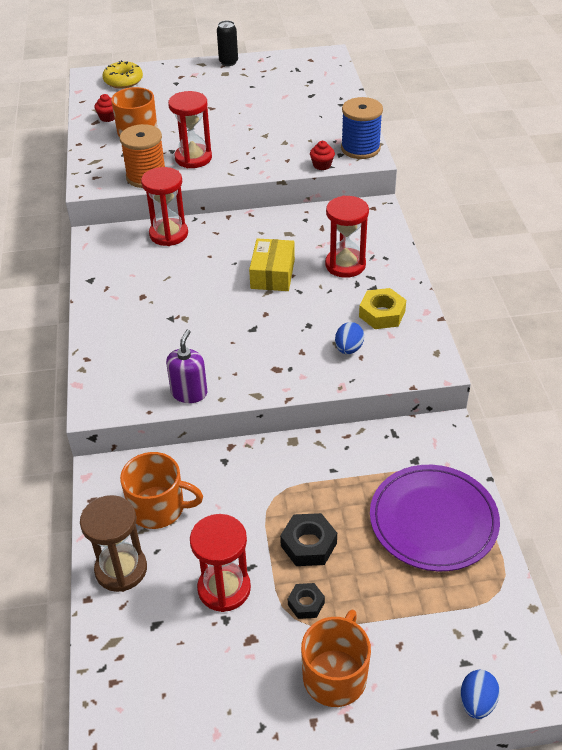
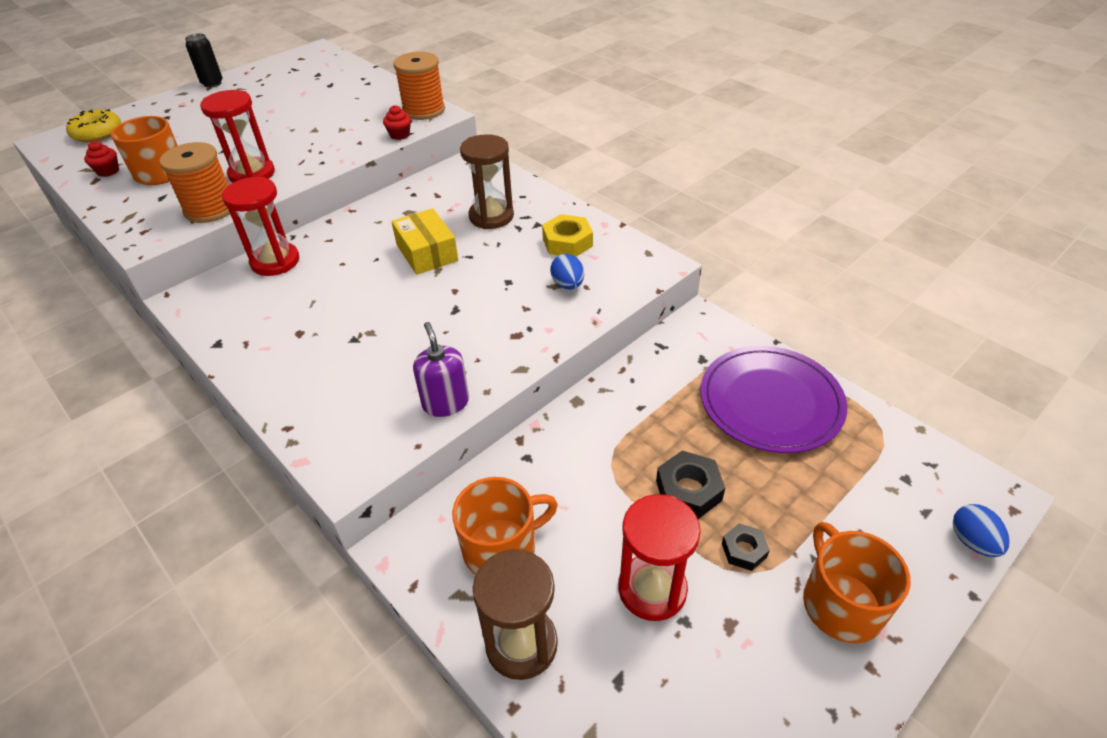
camera: 35 degrees left, 0 degrees up
red hourglass [325,195,369,278] -> brown hourglass [460,134,514,229]
blue spool [341,97,383,159] -> orange spool [393,52,445,120]

